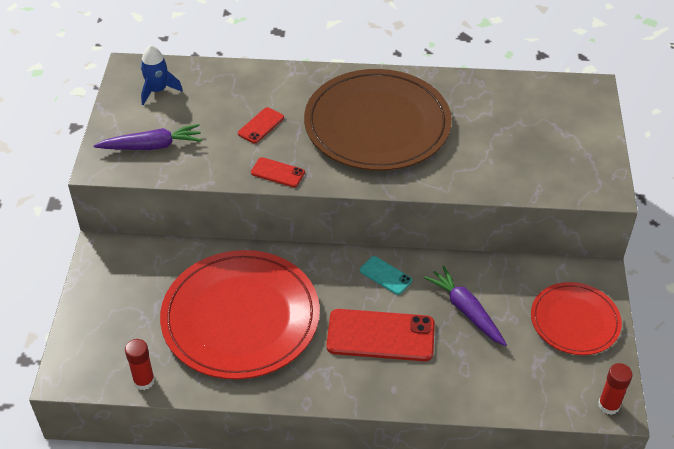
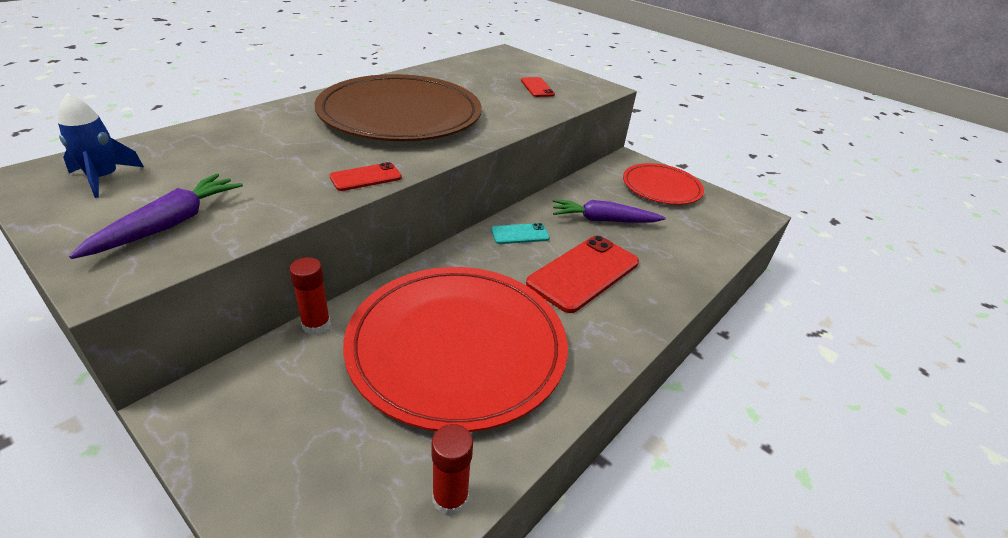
camera: 55 degrees left, 10 degrees down
red phone [238,107,284,143] -> red phone moved to [521,77,555,97]
red glue stick [598,363,633,415] -> red glue stick moved to [289,257,331,335]

